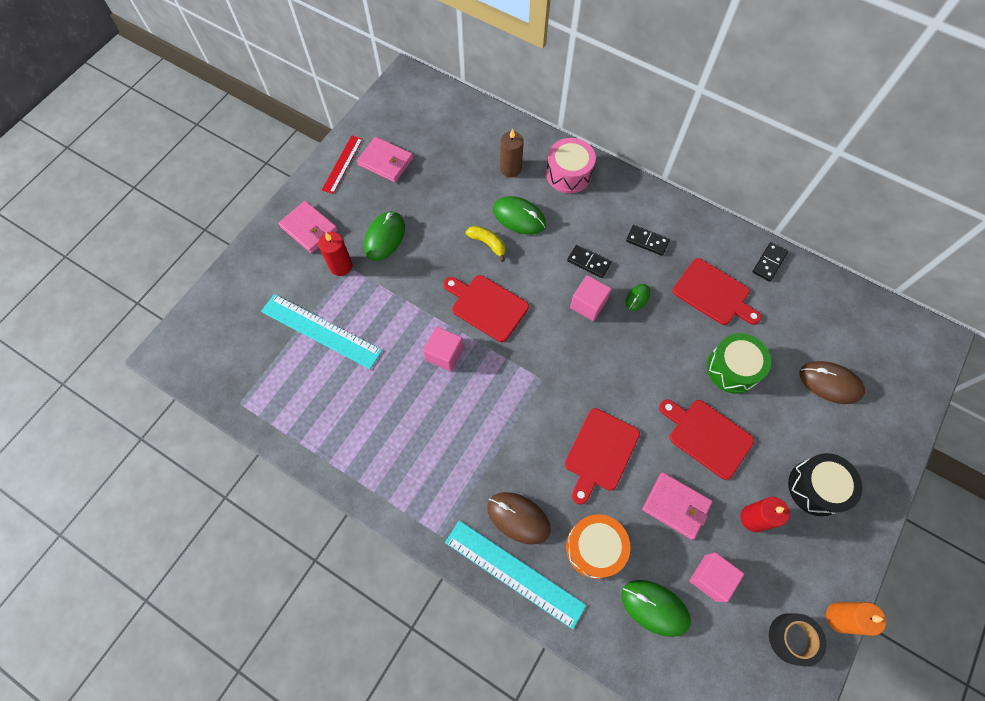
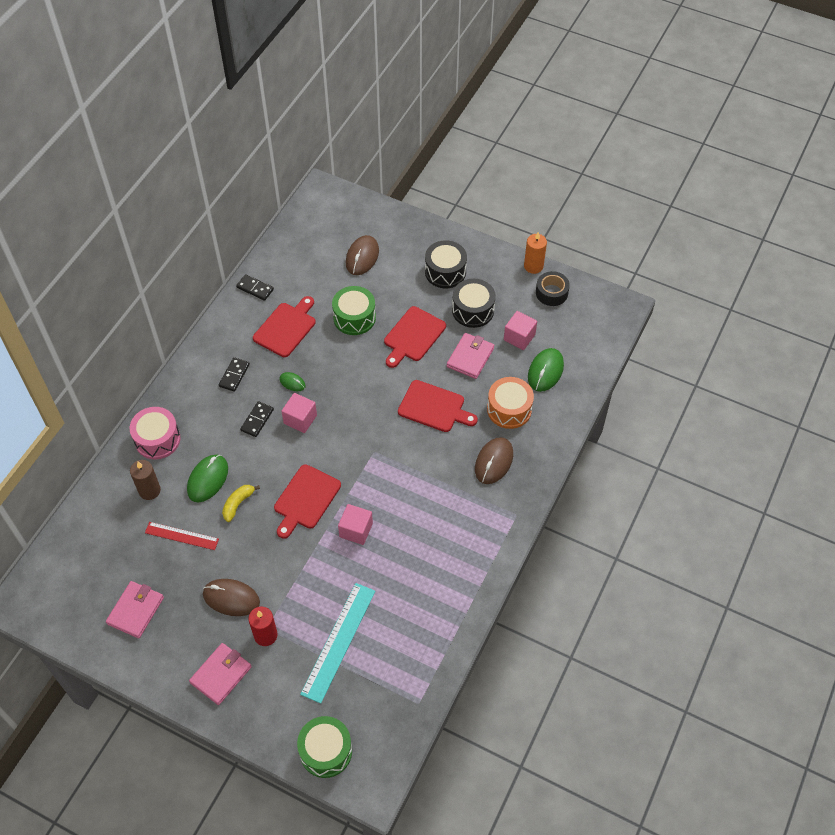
camera: 95 degrees left, 10 degrees down
red ruler [322,136,363,194] -> red ruler moved to [145,522,219,550]
green mouse [364,211,405,261] -> brown mouse [203,579,260,616]
turquoise ruler [445,520,586,629] -> none
red candle [740,497,790,532] -> black drum [452,279,496,328]
none -> green drum [297,716,352,778]

